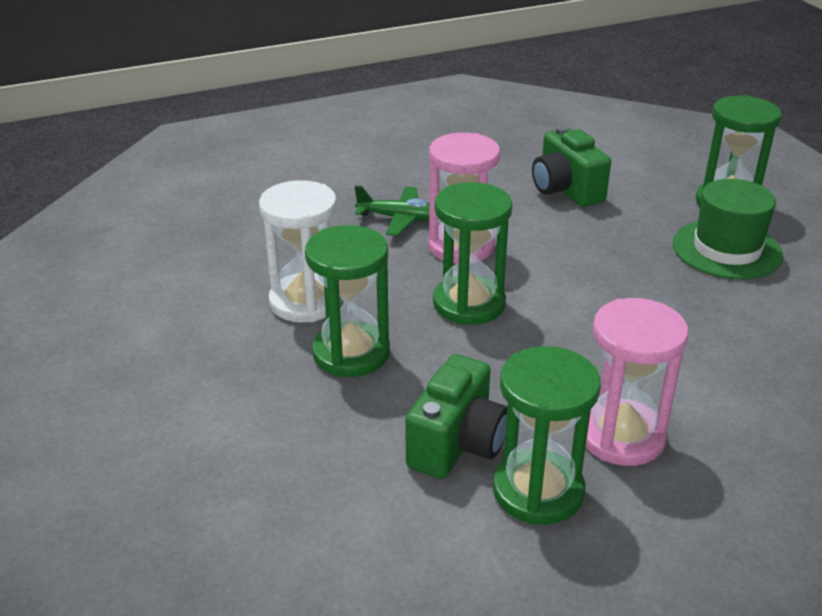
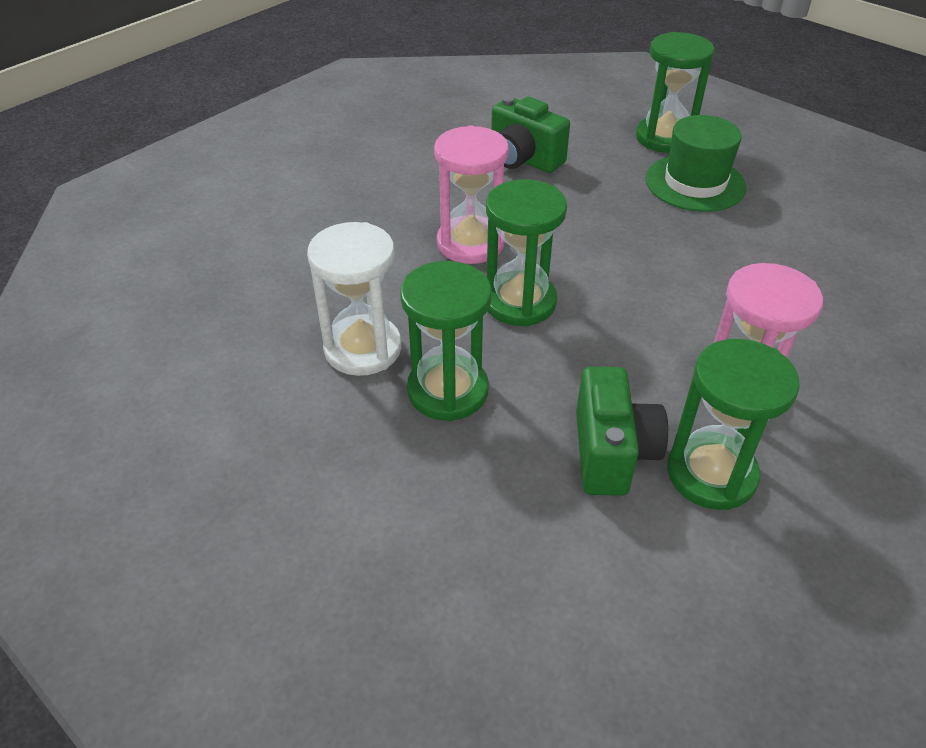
camera: 25 degrees left, 10 degrees up
green plane [355,185,429,236] -> none

